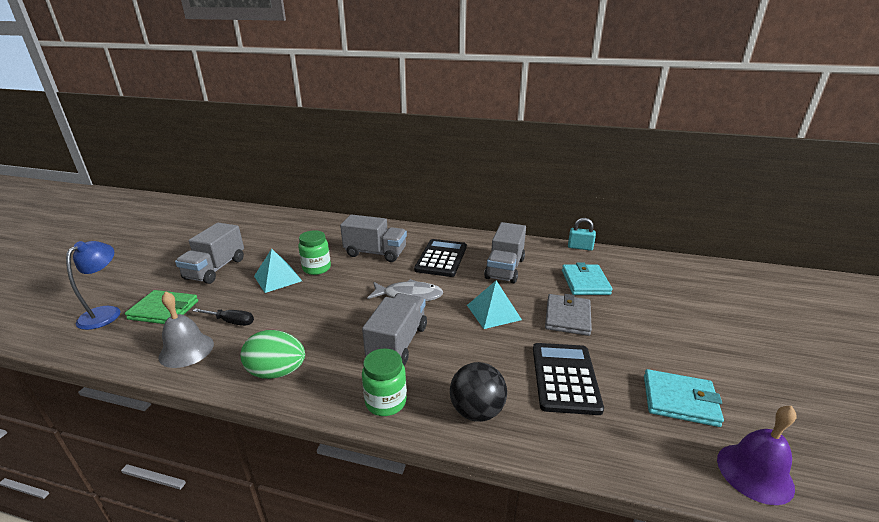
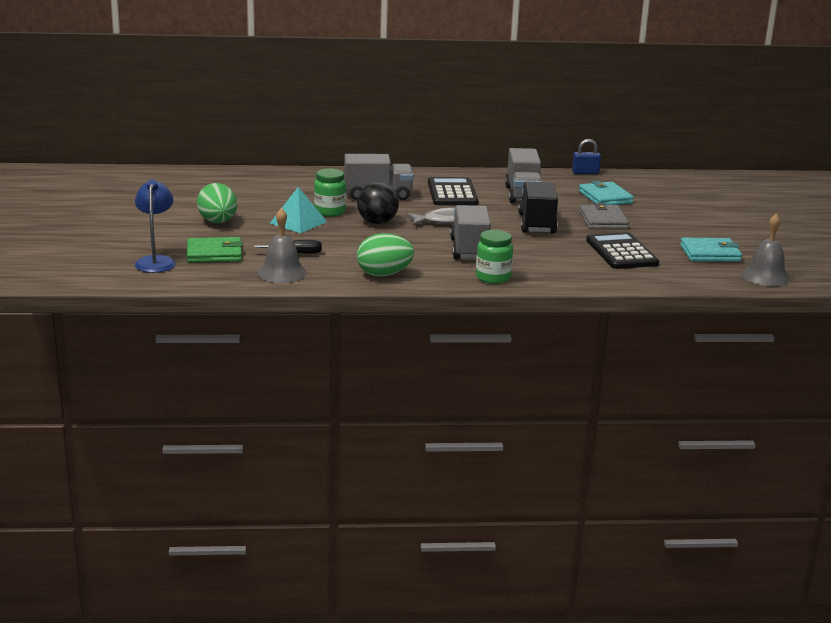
camera: 20 degrees left, 5 degrees down
grey truck [175,223,244,284] -> green egg [197,183,237,223]
black ball [450,362,507,422] -> black ball moved to [357,182,399,224]
turquoise pyramid [467,280,522,329] -> black truck [518,182,558,234]
turquoise padlock [568,218,596,251] -> blue padlock [572,139,601,174]
purple bell [717,406,797,505] -> grey bell [741,213,790,286]

